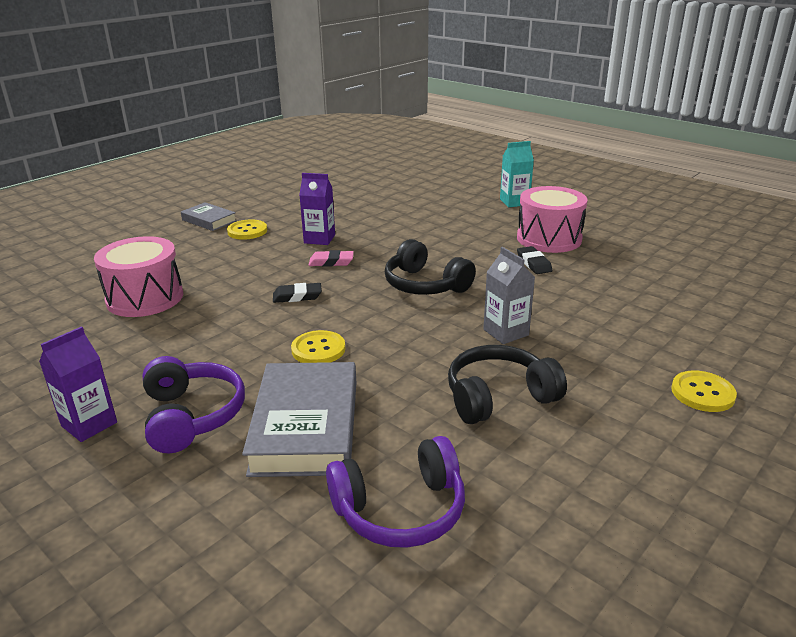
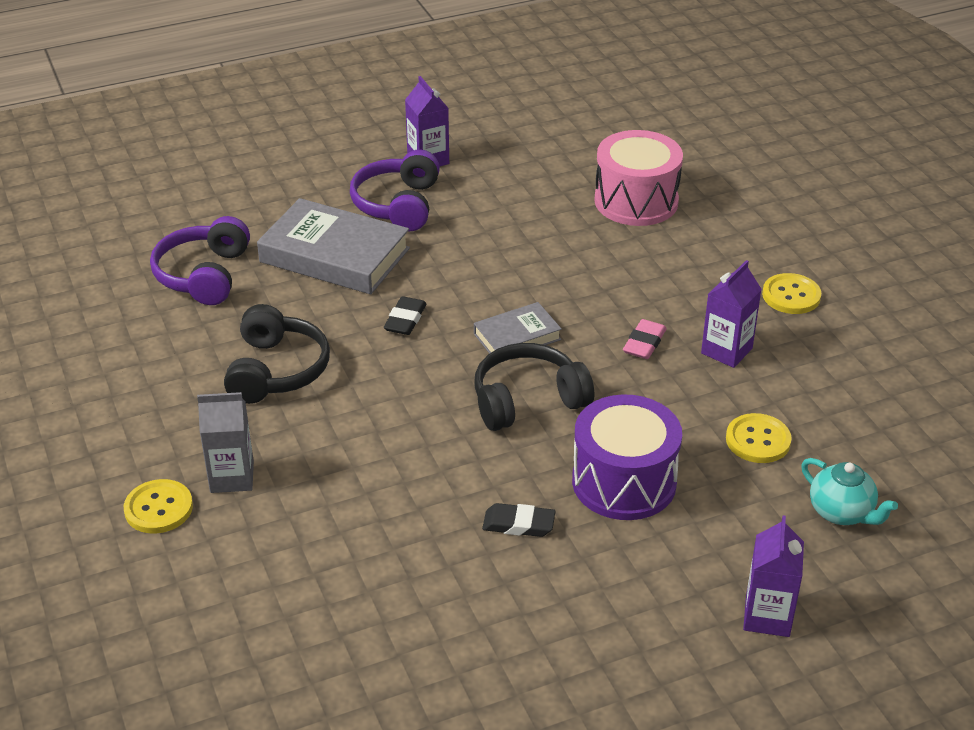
camera: 115 degrees right, 10 degrees up
purple headphones [143,356,245,453] -> purple headphones turned 90 degrees clockwise [350,149,440,231]
grey book [181,202,237,231] -> grey book moved to [474,302,562,354]
black eraser [273,283,322,303] -> black eraser moved to [384,296,426,335]
yellow button [291,330,345,363] -> yellow button moved to [726,413,792,463]
grey carton [483,247,535,344] -> grey carton moved to [197,392,254,493]
turquoise carton [500,141,534,207] -> purple carton [743,515,804,637]
pink drum [517,186,588,253] -> none
none -> purple drum [572,394,682,520]
none -> turquoise teapot [801,458,898,525]

